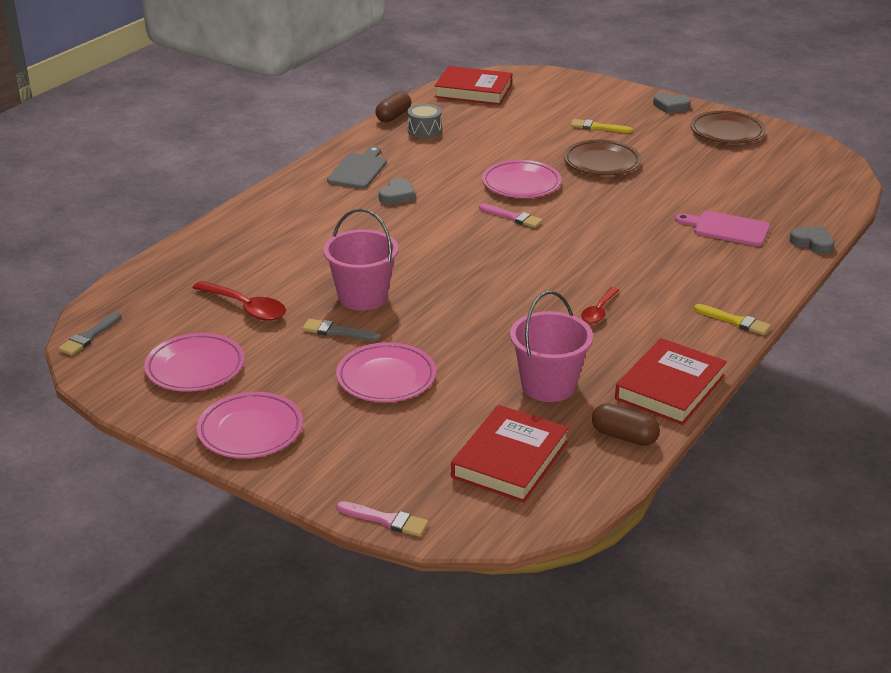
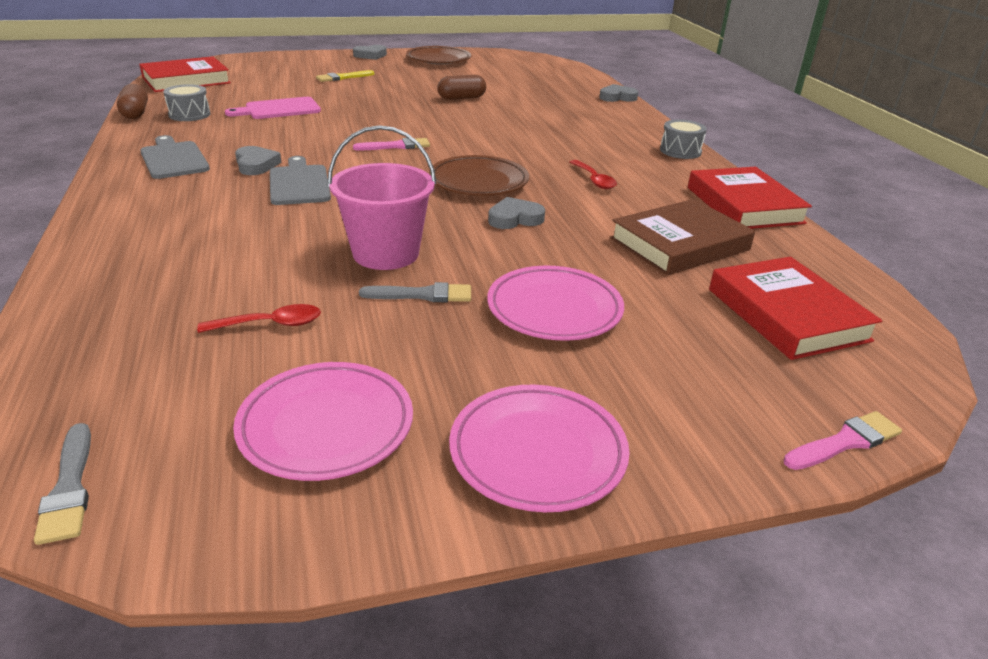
camera: 50 degrees left, 0 degrees up
red spoon [193,281,286,321] -> red spoon [197,304,321,333], size x0.65
grey brush [302,319,381,341] -> grey brush turned 150 degrees counterclockwise [359,282,471,302]
pink plate [482,160,561,198] -> none
pink bucket [510,291,593,402] -> brown book [610,199,755,276]
brown plate [564,140,641,176] -> brown plate moved to [429,155,529,196]
brown capsule [592,403,660,446] -> brown capsule moved to [437,75,486,100]
pink cutting board [675,211,770,246] -> pink cutting board moved to [225,97,321,119]
yellow brush [694,304,771,335] -> grey drum [660,119,707,159]
none -> grey cutting board [270,156,331,205]
none -> grey heart [488,197,545,229]

